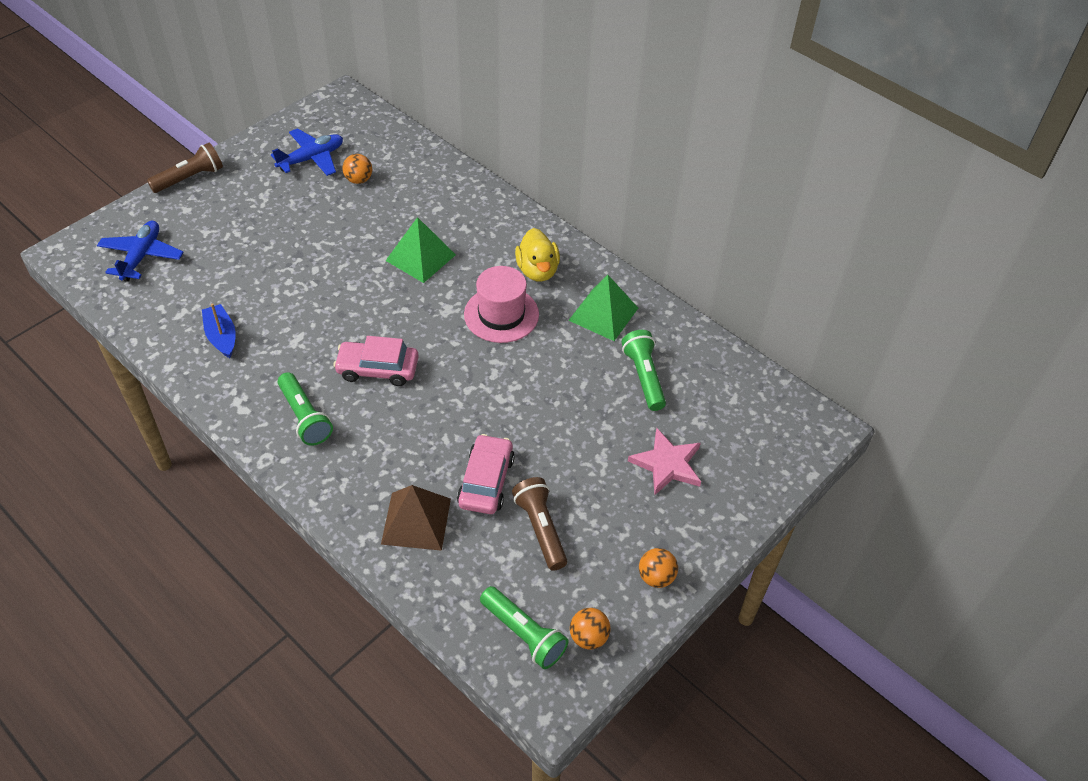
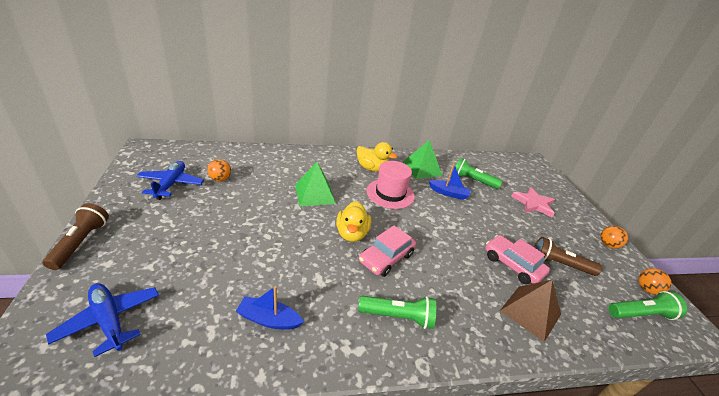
camera: 55 degrees left, 15 degrees down
none -> yellow duck [336,201,371,242]
none -> blue boat [429,163,471,200]

